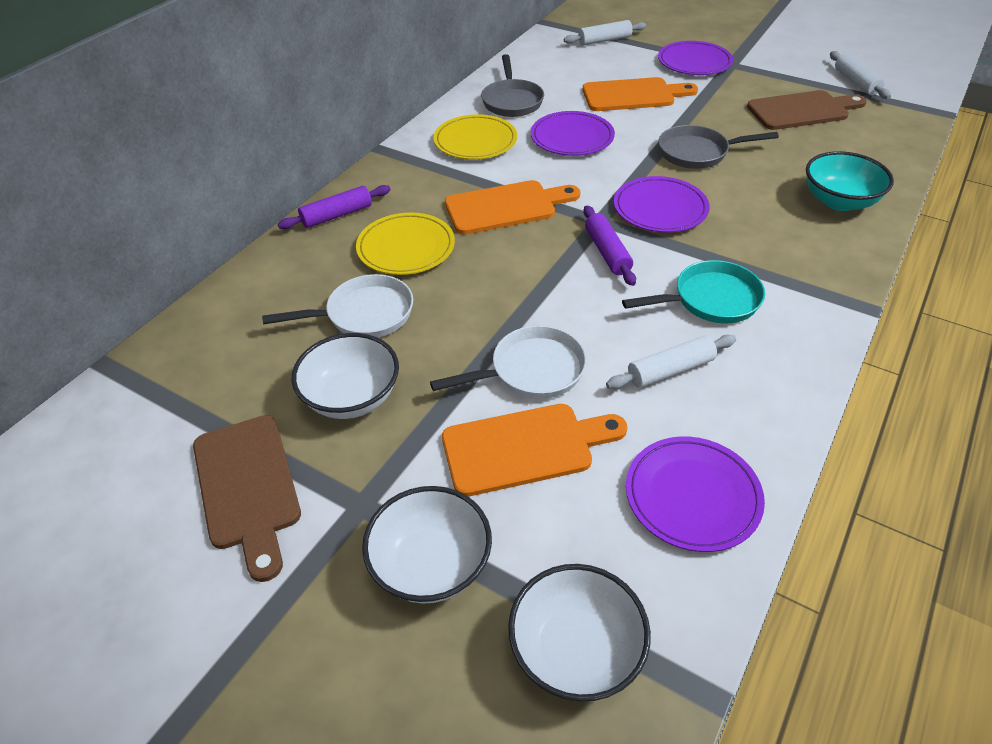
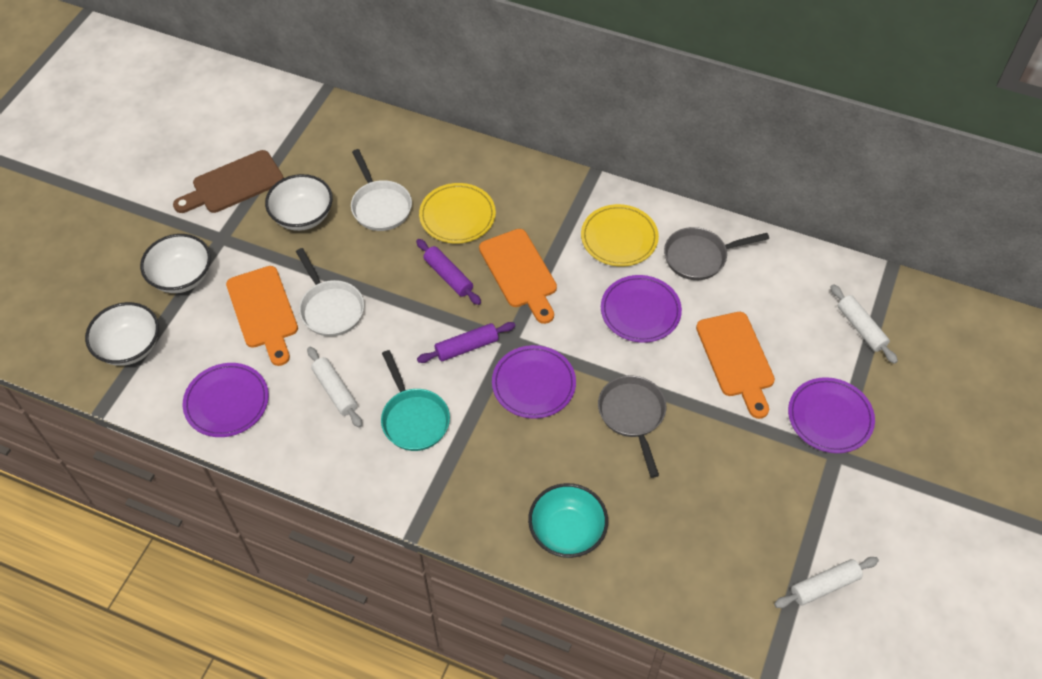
camera: 80 degrees right, 10 degrees up
purple rolling pin [278,185,390,229] -> purple rolling pin moved to [416,239,481,305]
brown cutting board [747,90,867,130] -> none

